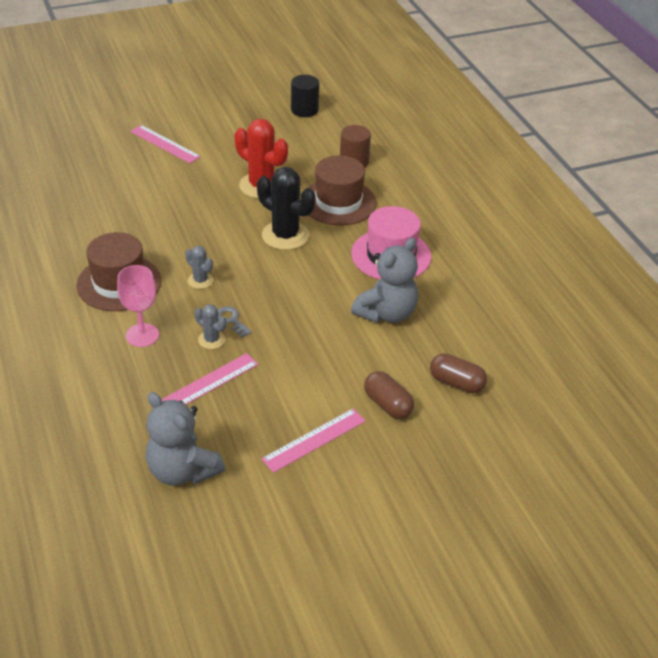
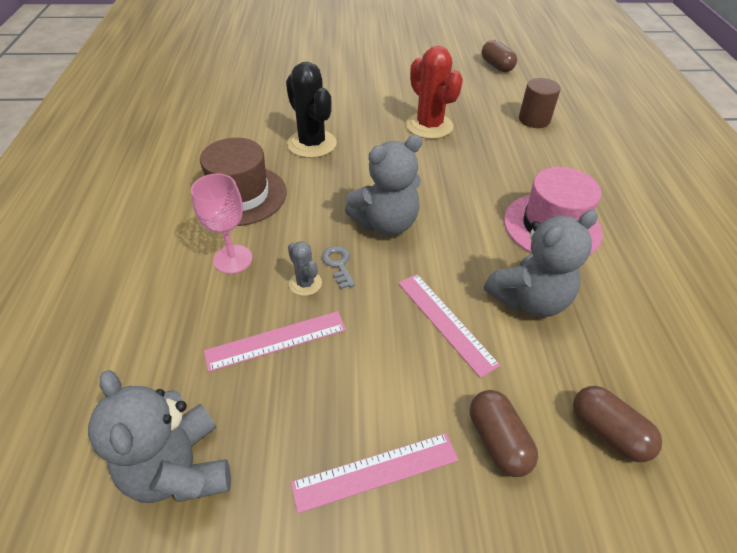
camera: 20 degrees right, 5 degrees up
pink ruler [130,125,201,163] -> pink ruler moved to [398,274,501,378]
grey cactus [185,246,213,289] -> none
black cactus [257,167,315,250] -> black cactus moved to [286,62,337,158]
black cylinder [291,75,319,117] -> brown capsule [482,40,517,72]
brown hat [308,155,377,226] -> none
none -> grey teddy bear [345,135,422,236]

